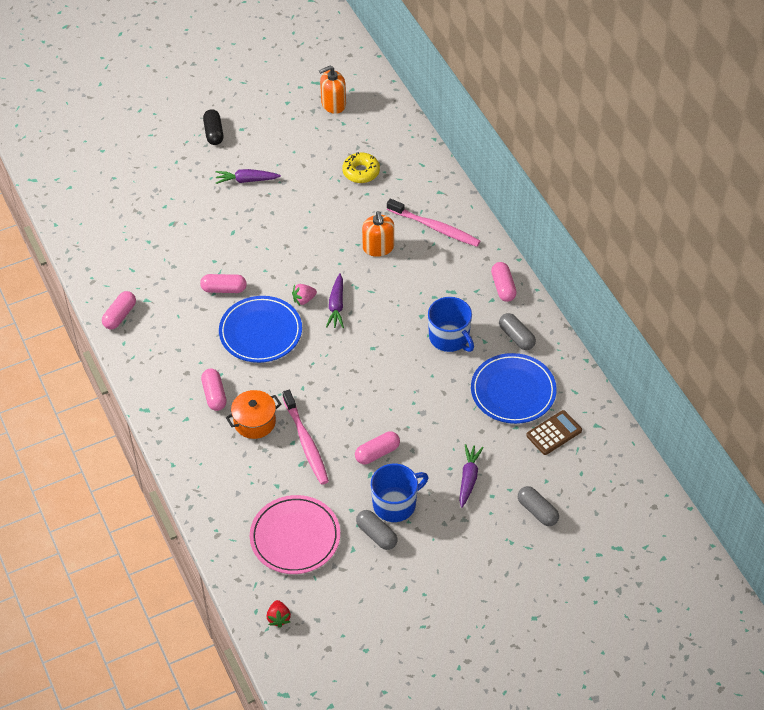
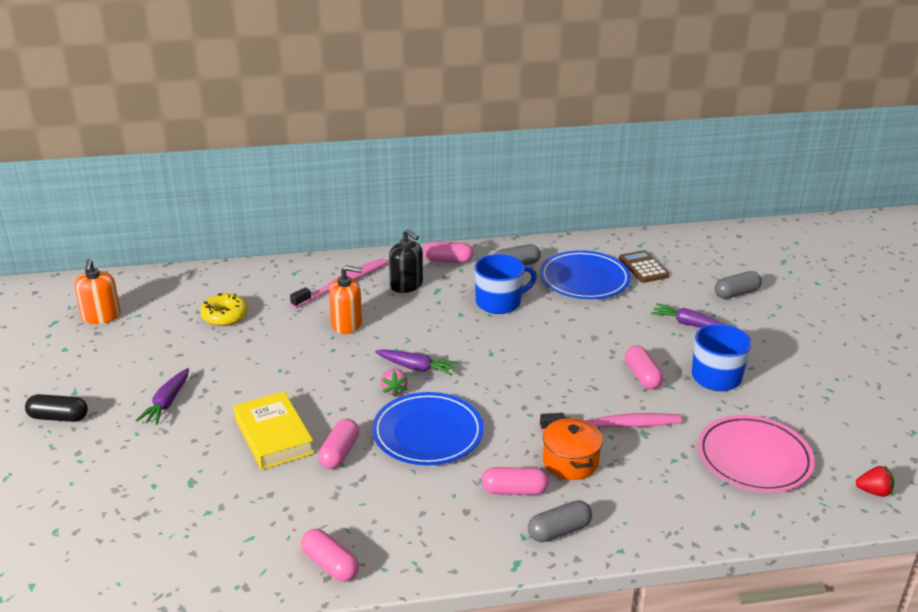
camera: 75 degrees left, 20 degrees down
grey capsule [356,510,397,550] -> grey capsule moved to [528,500,592,542]
none -> yellow book [234,391,314,470]
none -> black soap dispenser [389,229,423,293]

